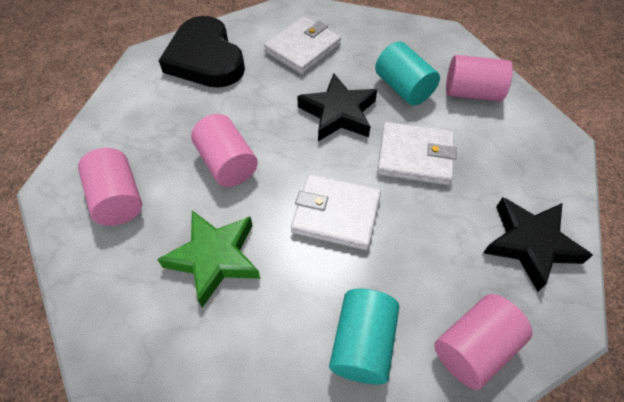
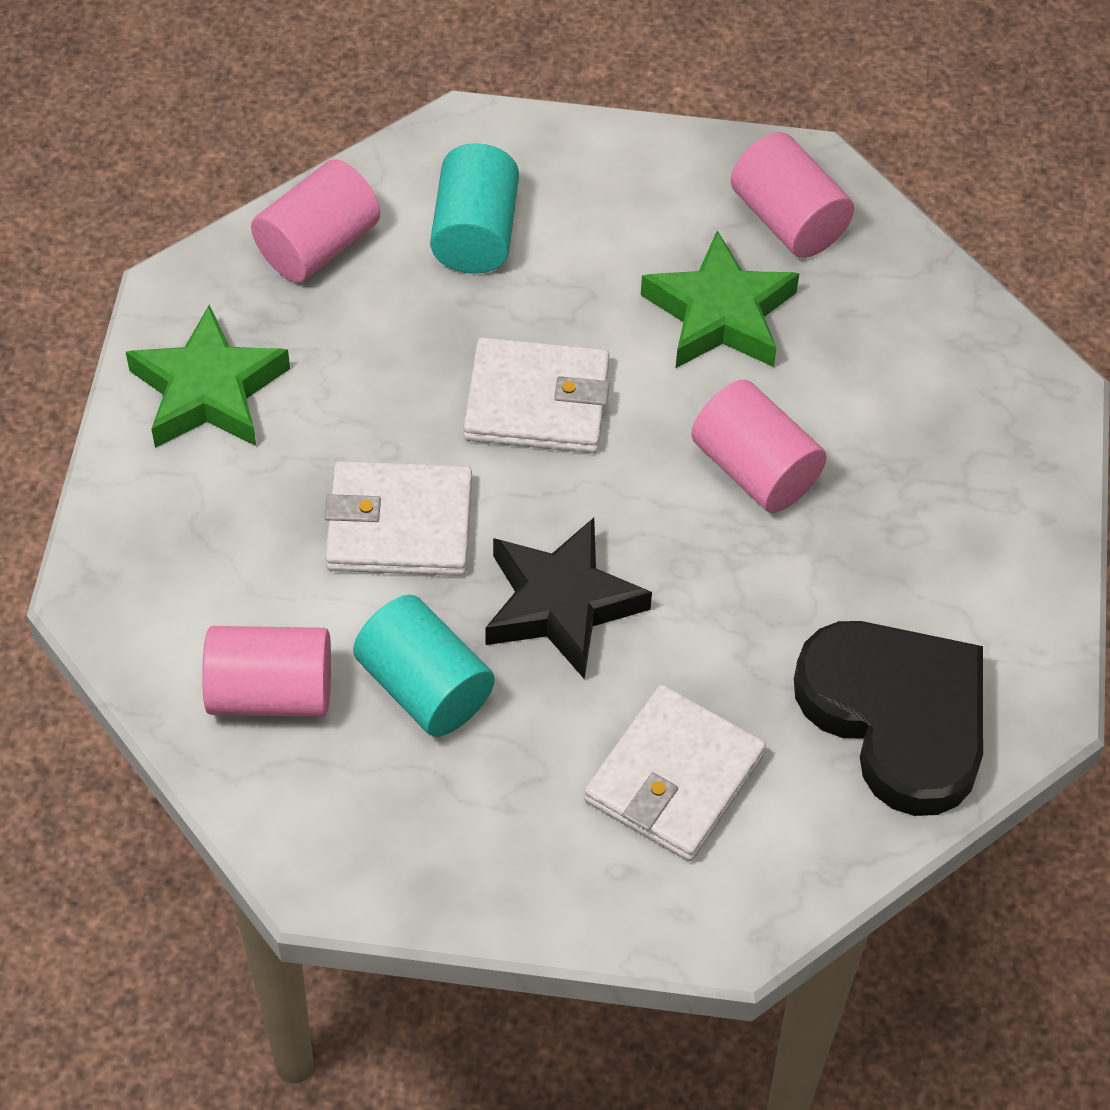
camera: 170 degrees right, 0 degrees up
pink cylinder [78,148,142,226] -> pink cylinder moved to [731,132,854,258]
black star [483,197,593,292] -> green star [126,305,290,448]

